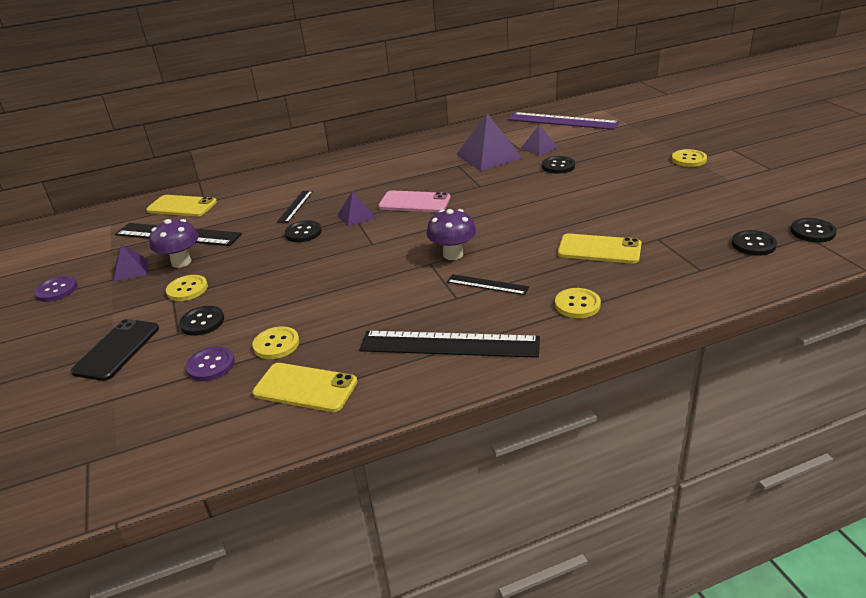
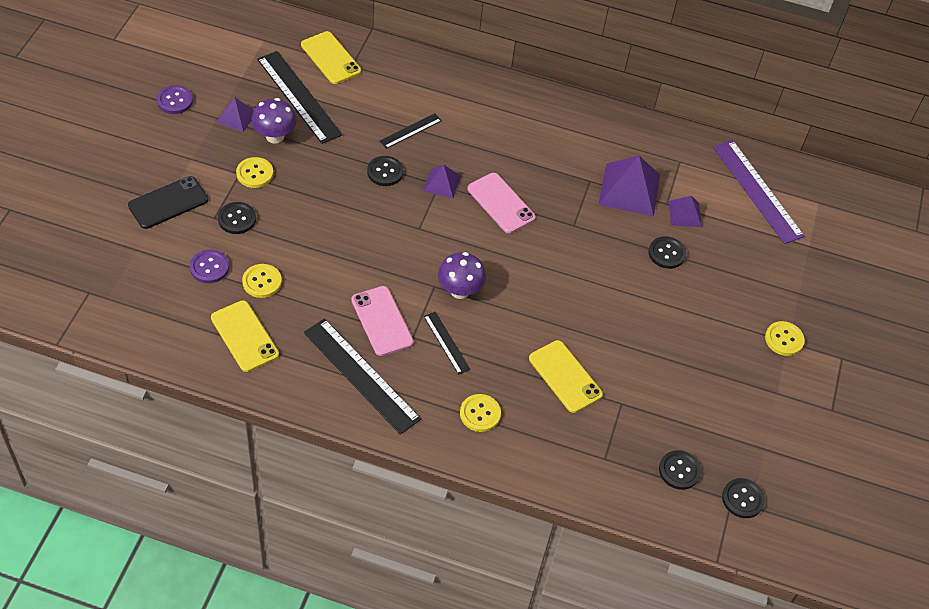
camera: 30 degrees right, 20 degrees up
none -> pink phone [351,286,414,356]

